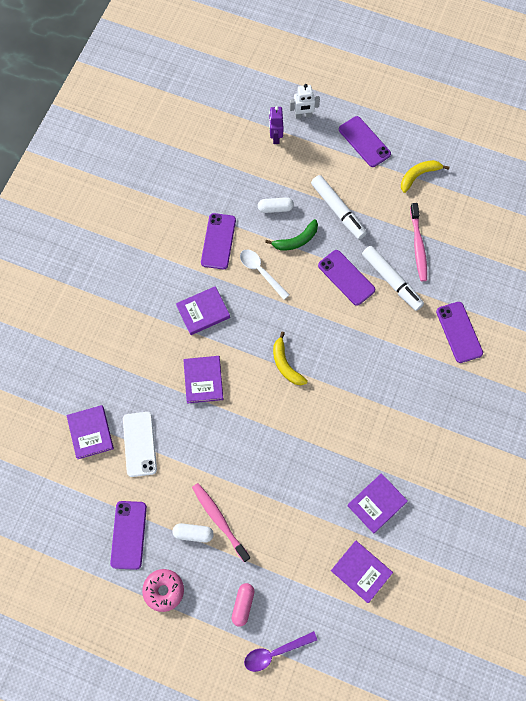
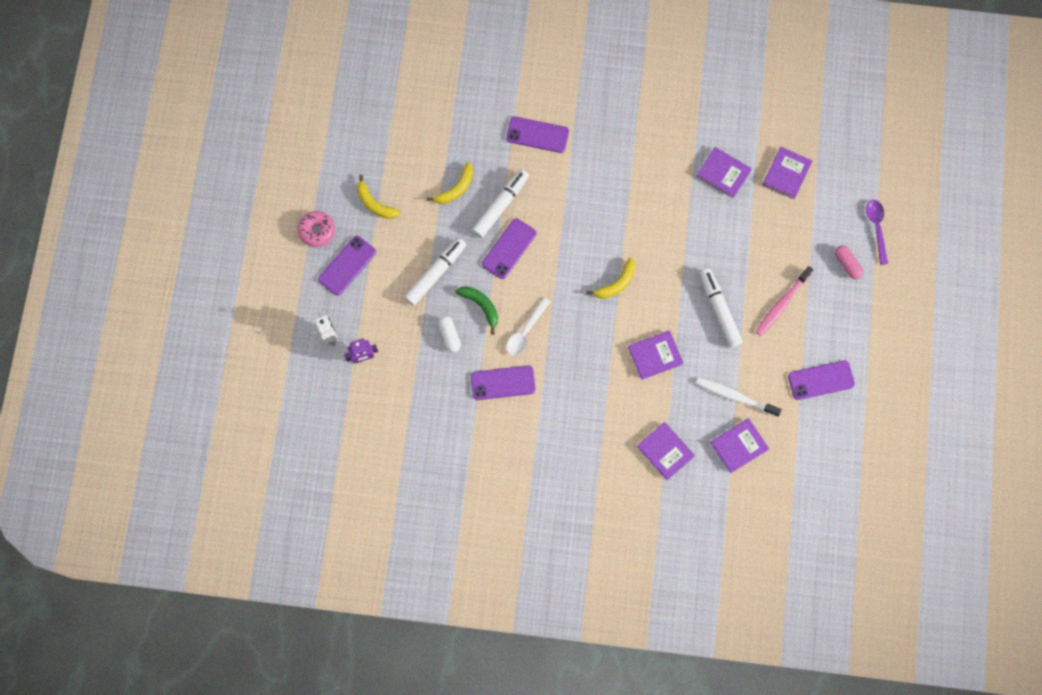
camera: 105 degrees left, 5 degrees up
white phone [123,412,157,477] -> white toothbrush [696,378,782,417]
pink donut [142,569,184,612] -> pink donut moved to [298,211,335,247]
white capsule [173,523,214,543] -> none
purple book [176,286,230,335] -> purple book moved to [637,422,695,480]
pink capsule [232,583,254,627] -> pink capsule turned 60 degrees clockwise [835,245,863,279]
purple spoon [244,631,317,672] -> purple spoon turned 150 degrees counterclockwise [866,200,888,265]
pink toothbrush [410,203,427,281] -> yellow banana [426,162,473,204]
purple phone [436,302,483,363] -> purple phone turned 45 degrees clockwise [506,117,569,153]
none -> white marker [700,269,743,348]

